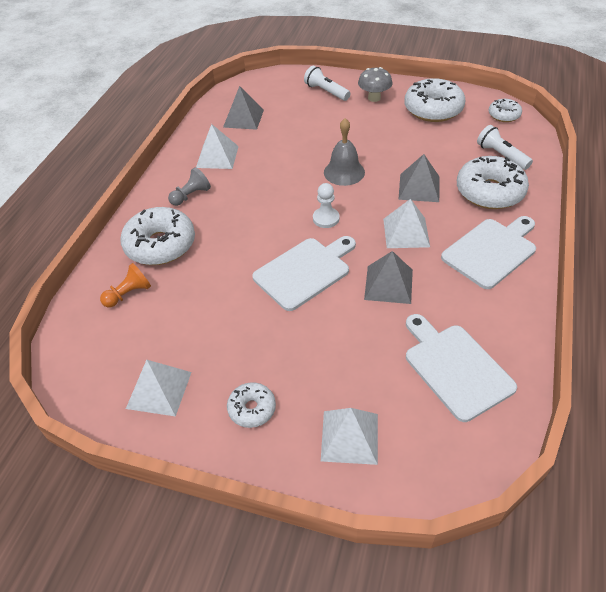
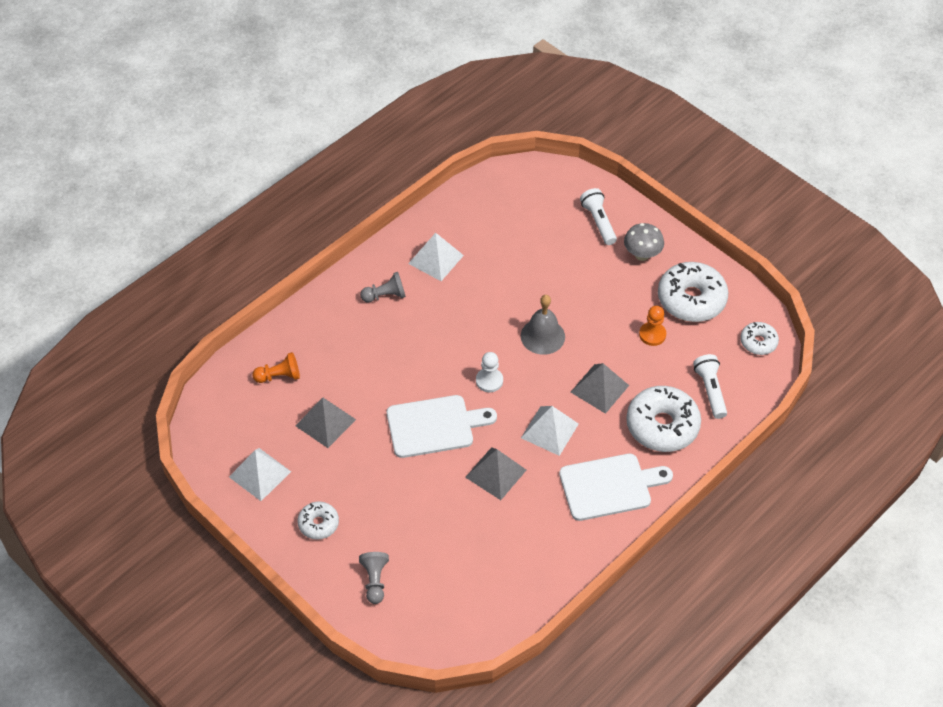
camera: 25 degrees right, 5 degrees up
white donut [120,207,195,265] -> none
grey pyramid [223,86,264,130] -> grey pyramid moved to [295,397,356,448]
white pyramid [321,408,378,465] -> grey pawn [359,552,389,604]
white cutting board [406,314,517,422] -> none
none -> orange pawn [639,306,666,346]

